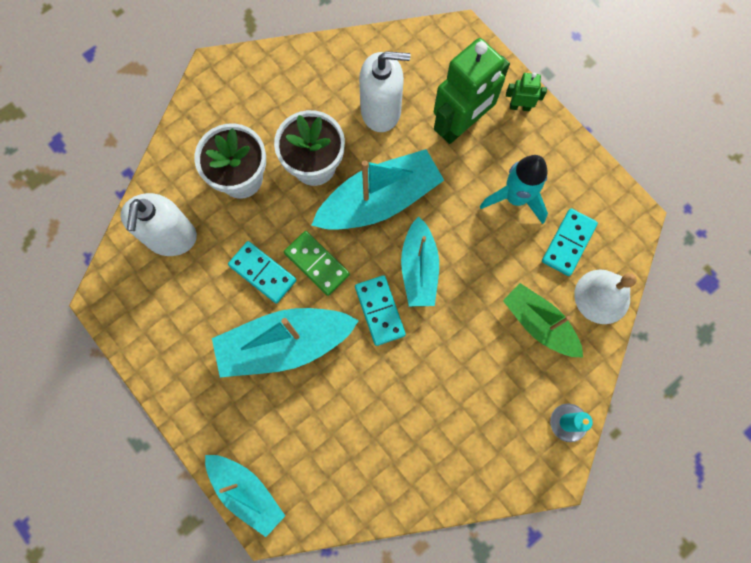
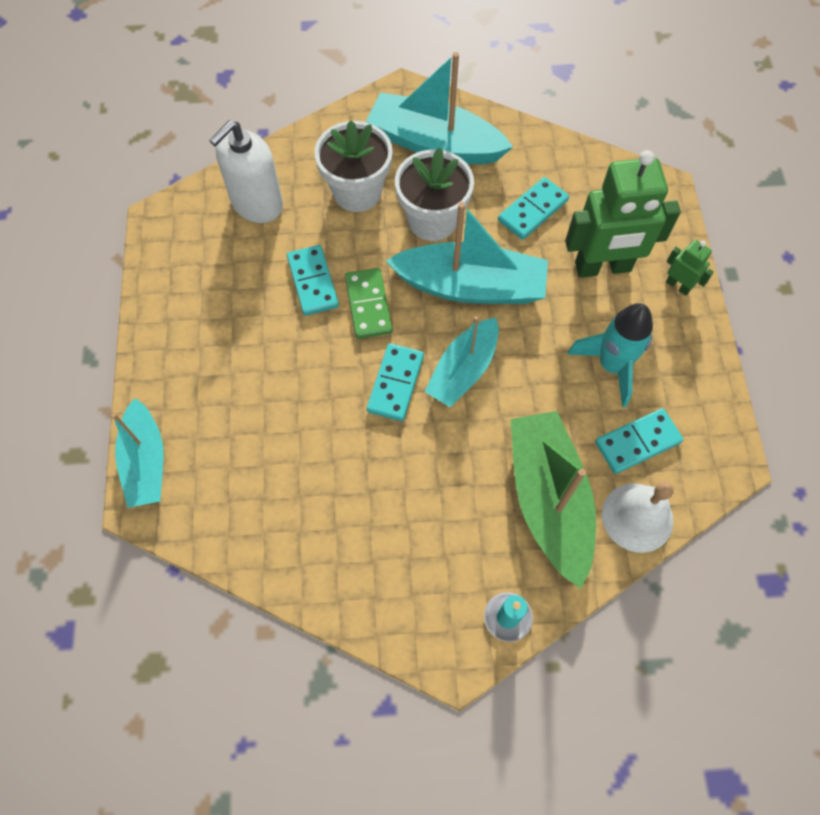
camera: 35 degrees right, 10 degrees down
turquoise boat [212,308,359,377] -> turquoise boat moved to [366,52,513,164]
white soap dispenser [359,51,410,132] -> turquoise domino [498,177,569,240]
green boat [503,283,583,358] -> green boat [510,411,596,589], size x1.52

